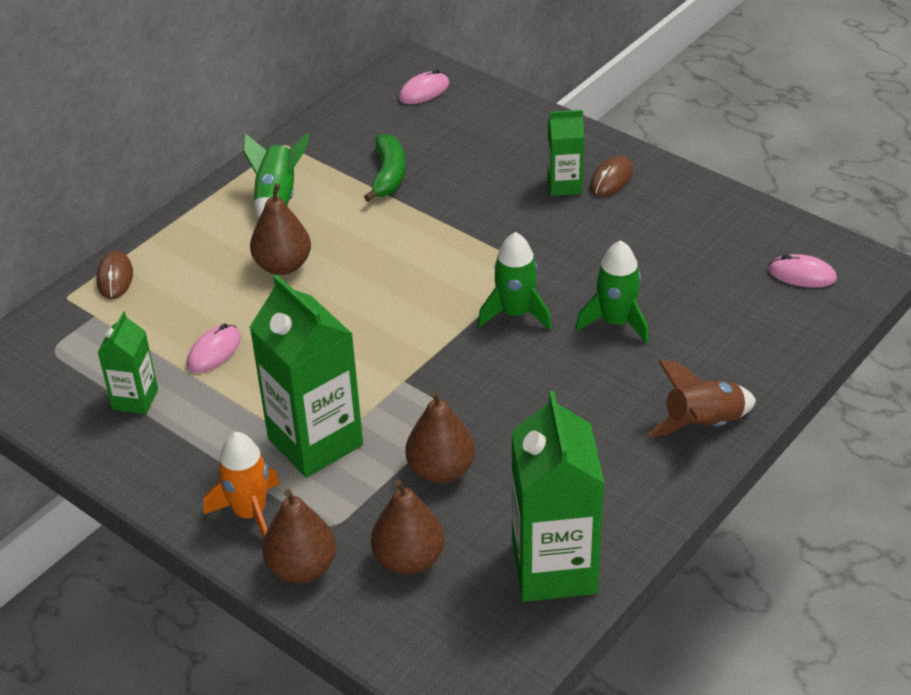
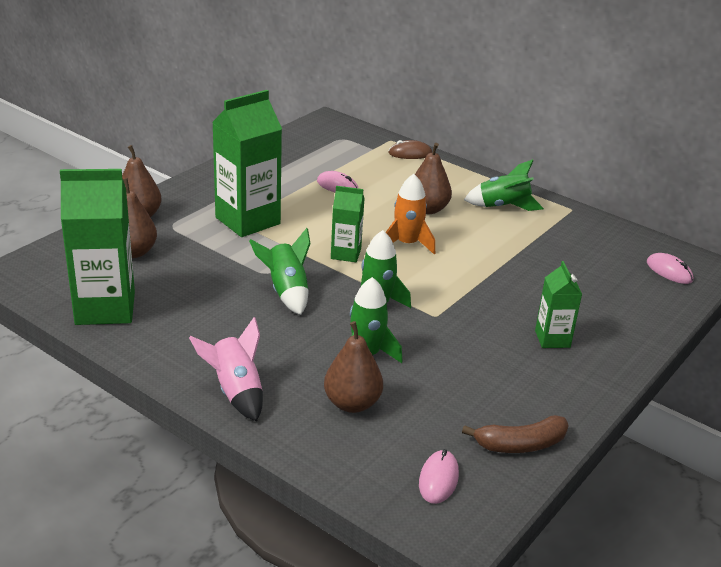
camera: 85 degrees right, 10 degrees down
green carton [98,312,158,414] -> green carton moved to [331,186,365,262]
orange rocket [204,432,280,539] -> orange rocket moved to [386,174,435,254]
green banana [364,133,406,202] -> none
brown pear [405,391,475,484] -> brown pear moved to [324,321,383,413]
brown mouse [590,156,633,196] -> none
brown rocket [647,360,756,438] -> pink rocket [189,317,263,421]
none -> green rocket [249,228,311,315]
none -> brown banana [462,415,569,453]

